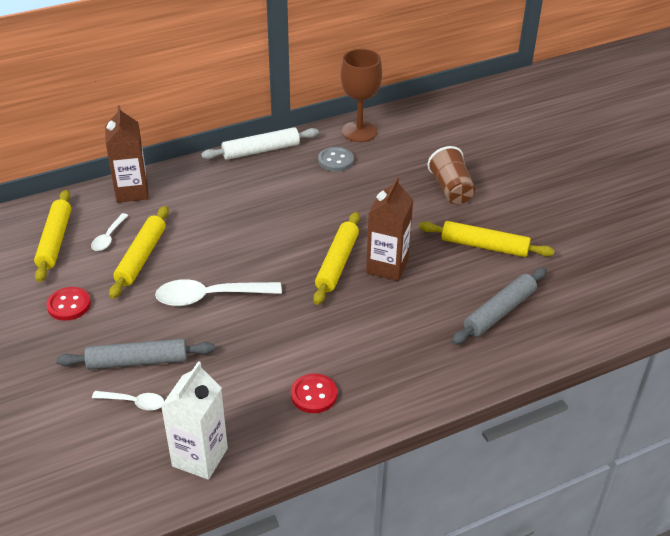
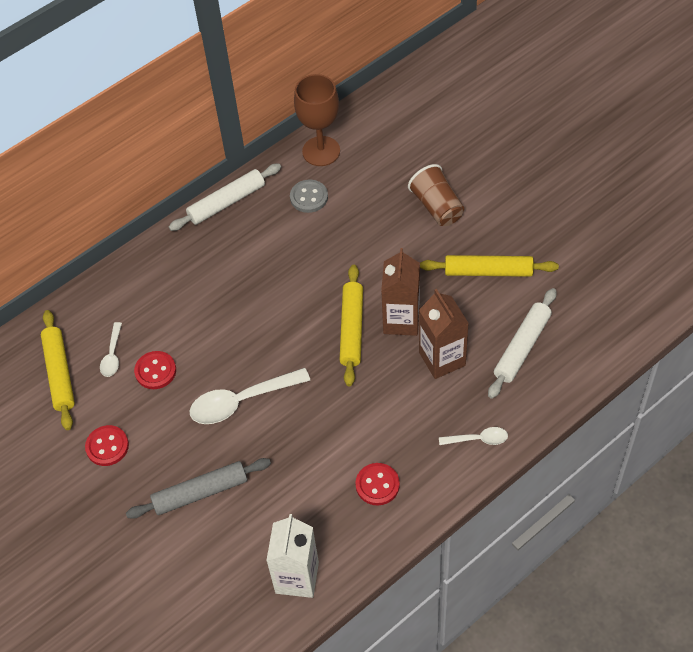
camera: 10 degrees left, 15 degrees up
white spoon [92,391,164,411] -> white spoon moved to [439,427,508,445]
brown carton [105,105,149,203] -> brown carton moved to [419,289,469,379]
yellow rolling pin [109,206,169,299] -> red button [134,351,176,389]
grey rolling pin [452,268,547,345] -> white rolling pin [488,288,557,399]

